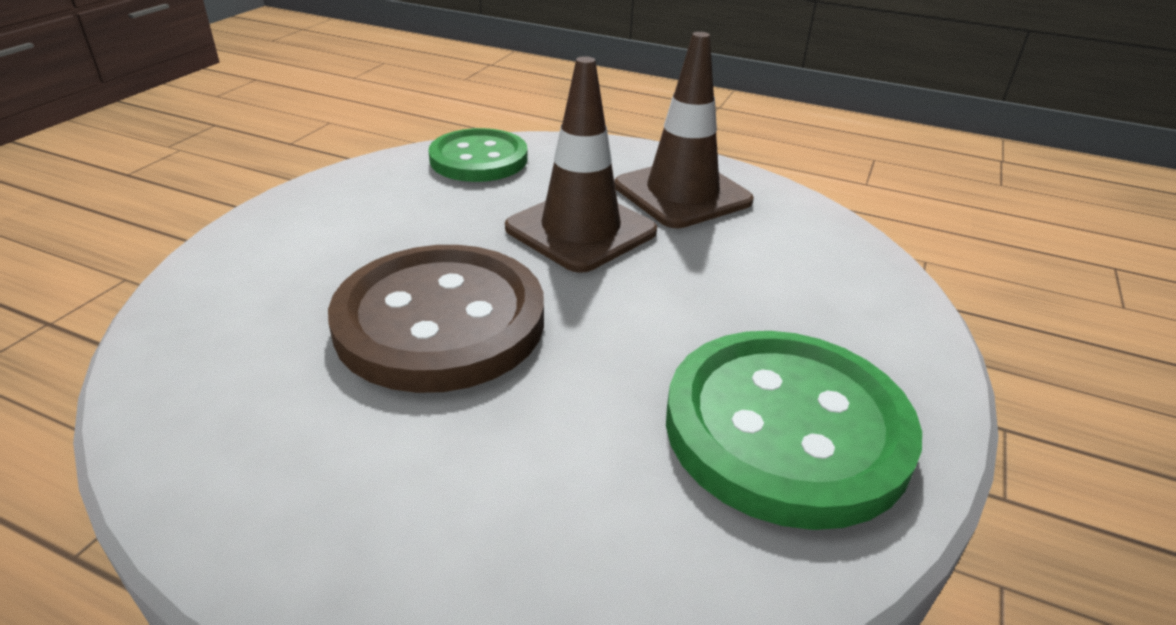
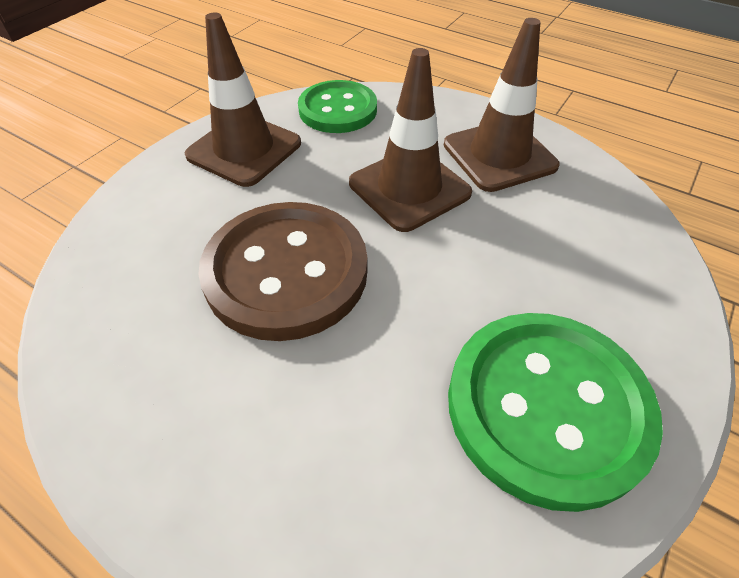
camera: 10 degrees right, 15 degrees up
none -> brown traffic cone [185,12,301,187]

